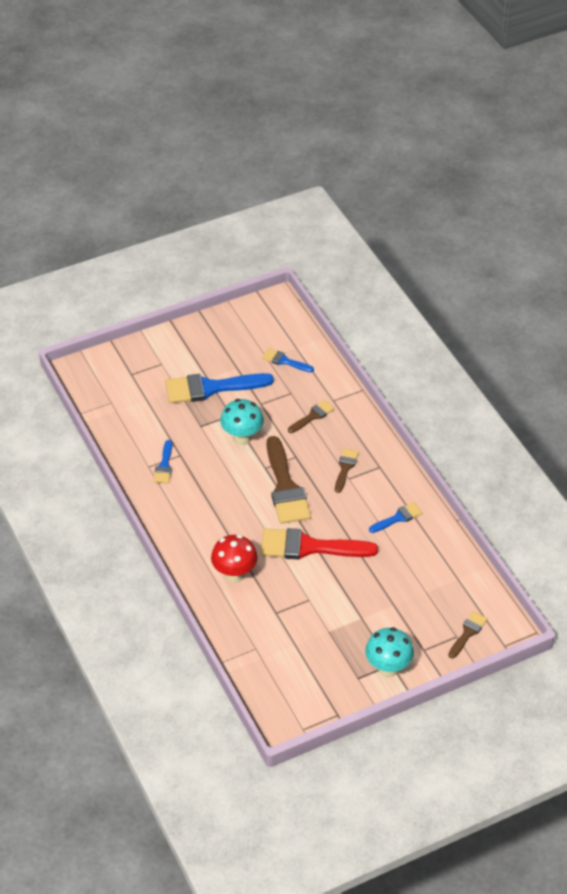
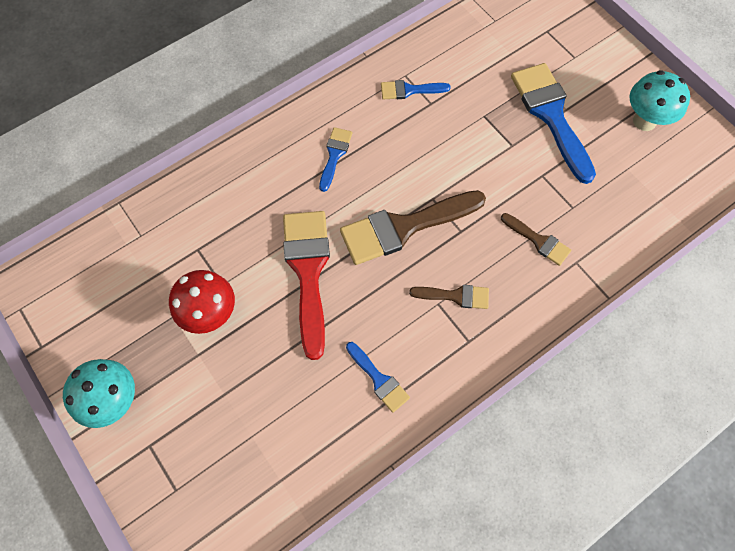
camera: 80 degrees right, 20 degrees up
red mushroom [211,535,257,583] -> red mushroom moved to [169,270,235,334]
turquoise mushroom [220,399,264,445] -> turquoise mushroom moved to [629,70,690,131]
blue brush [262,348,314,372] -> blue brush moved to [319,127,352,192]
brown brush [448,611,488,659] -> none

